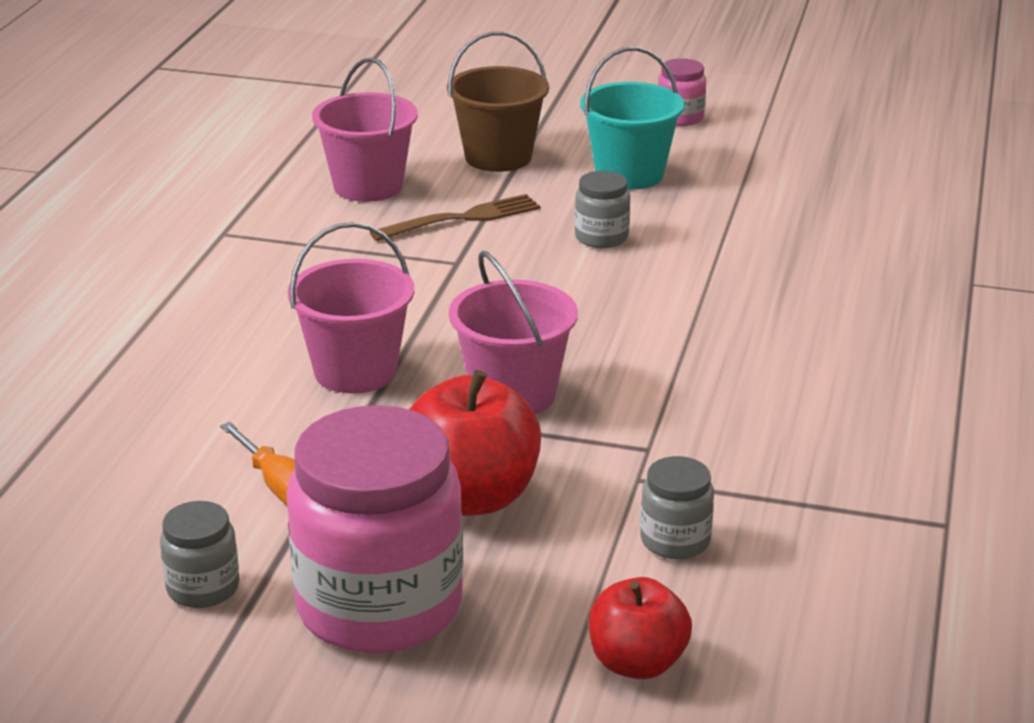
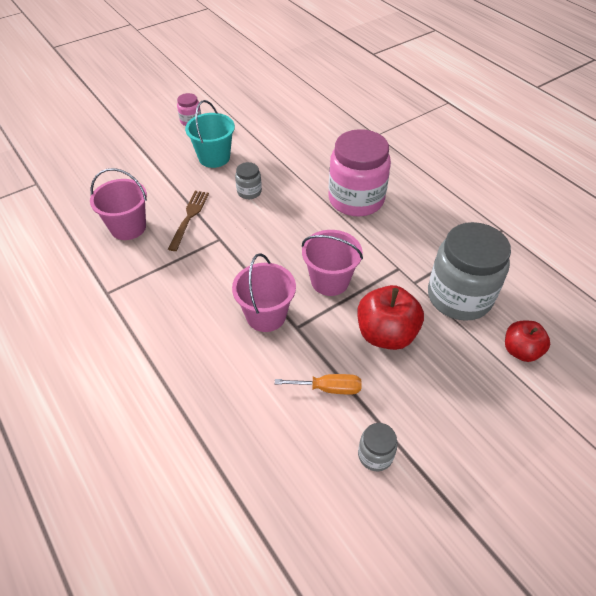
camera: 50 degrees left, 20 degrees up
pink jar [286,405,463,653] -> pink jar moved to [328,129,391,216]
brown bucket [447,32,549,172] -> none
grey jar [640,456,714,559] -> grey jar [428,222,511,321], size x2.25

